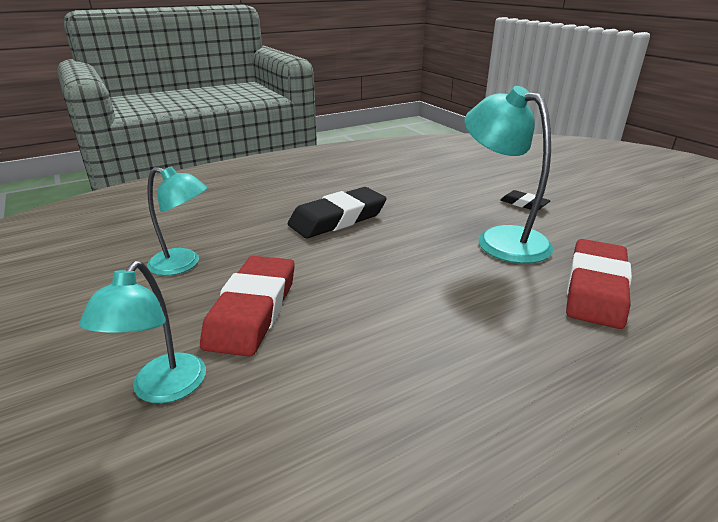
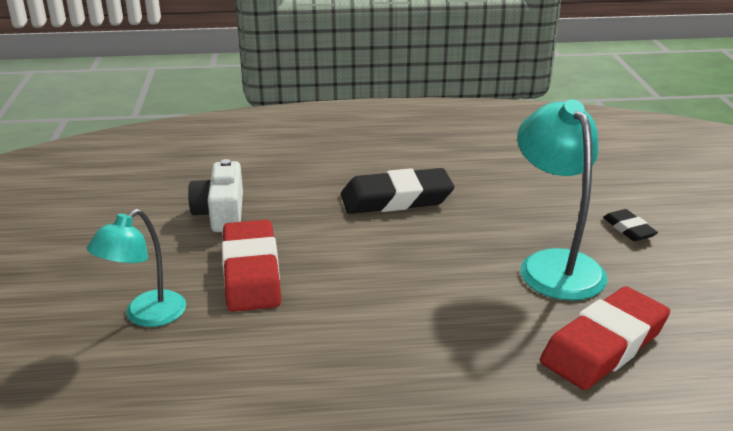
camera: 25 degrees right, 0 degrees up
turquoise lamp [147,166,207,276] -> white camera [188,159,243,232]
red eraser [200,256,295,357] -> red eraser turned 45 degrees counterclockwise [222,220,281,312]

